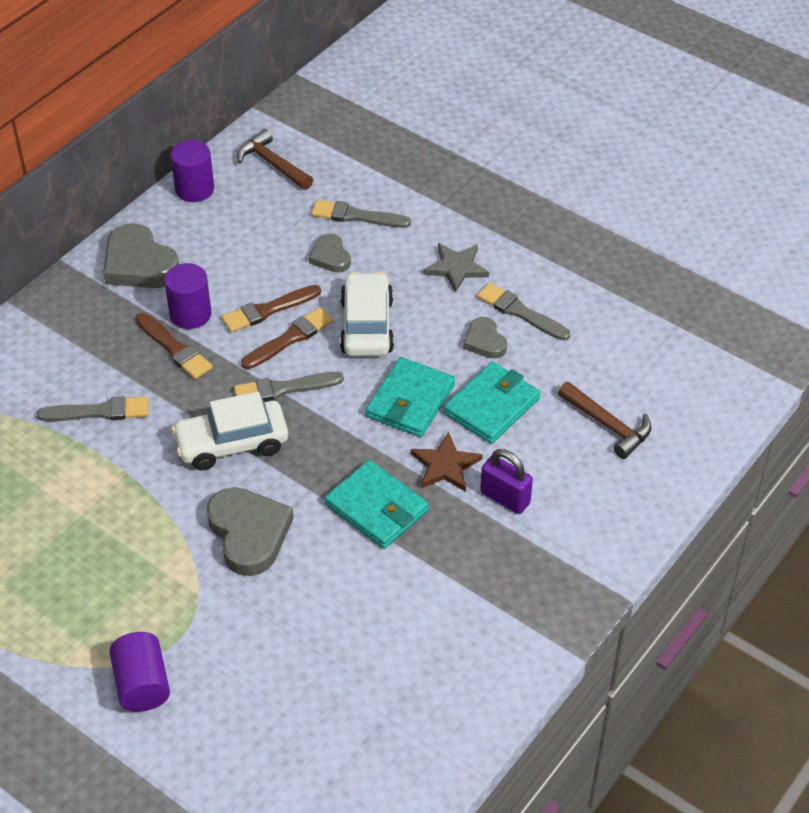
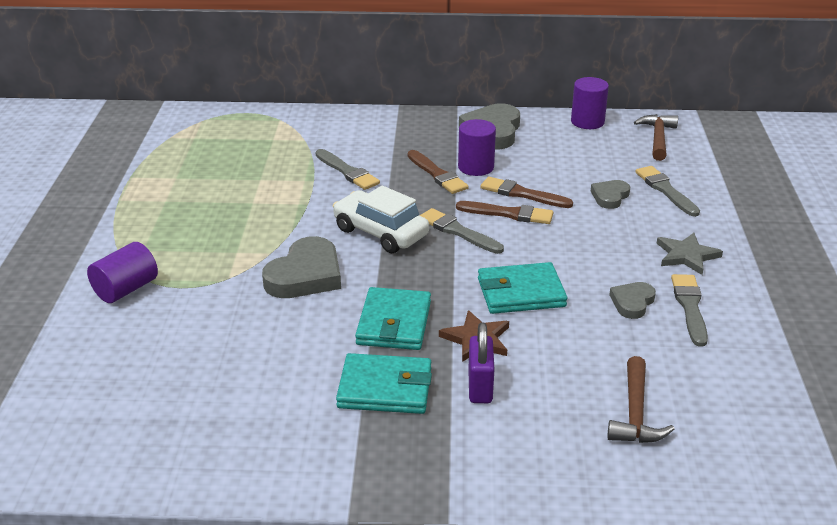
camera: 55 degrees right, 15 degrees down
brown brush [136,313,213,379] -> brown brush turned 45 degrees counterclockwise [408,150,469,194]
white car [340,272,394,356] -> none
turquoise wallet [443,362,540,444] -> turquoise wallet moved to [336,353,432,414]

